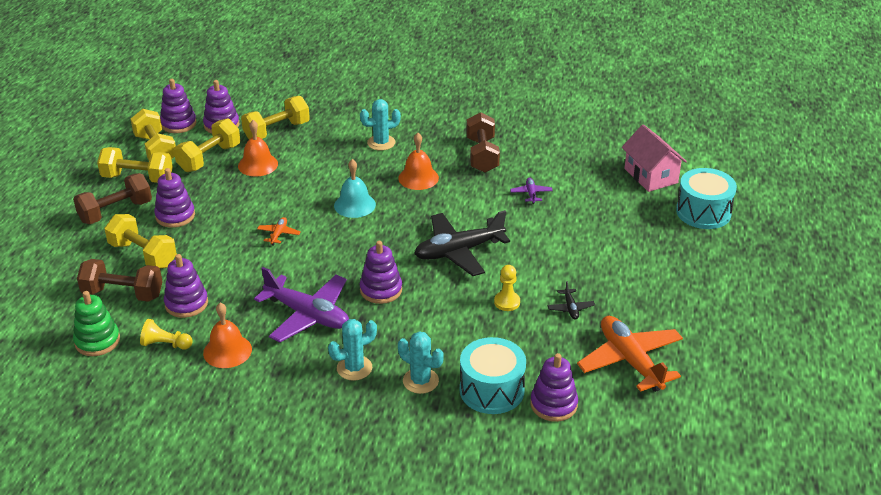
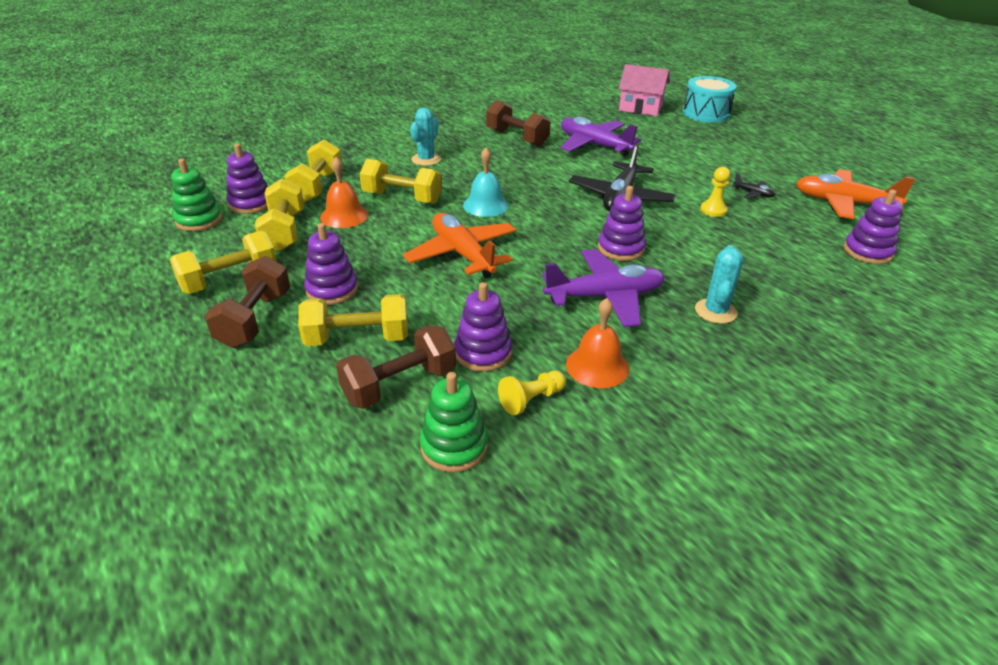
camera: 45 degrees left, 0 degrees up
yellow dumbbell [131,109,176,160] -> yellow dumbbell moved to [360,159,442,204]
purple stacking toy [160,79,196,133] -> green stacking toy [172,159,222,231]
orange plane [257,217,301,245] -> orange plane [403,213,517,278], size x2.30
orange bell [398,133,439,190] -> none
turquoise cactus [398,332,444,394] -> none
turquoise drum [460,337,526,414] -> none
purple plane [510,178,553,204] -> purple plane [561,116,641,157], size x2.30

